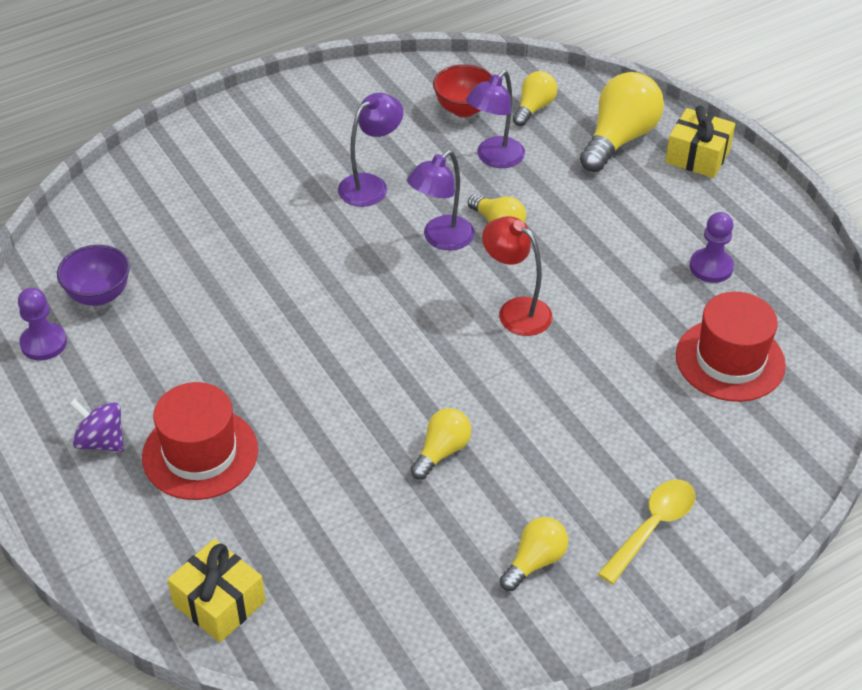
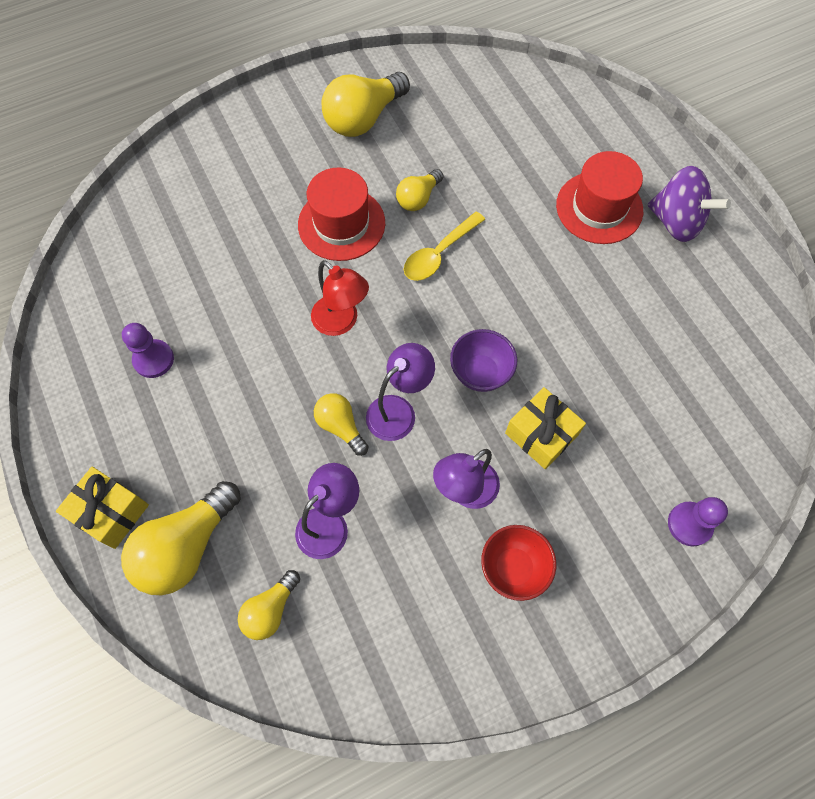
camera: 175 degrees left, 20 degrees up
purple pawn [18,287,67,361] -> purple pawn moved to [668,497,728,547]
purple bowl [57,245,130,306] -> purple bowl moved to [450,329,517,392]
purple spinning top [69,399,124,452] -> purple spinning top [648,166,731,242], size x1.54
yellow gift [167,539,265,643] -> yellow gift moved to [505,387,586,469]
red bowl [433,64,492,117] -> red bowl moved to [481,525,556,601]
yellow light bulb [500,517,568,591] -> yellow light bulb [322,72,410,137], size x1.77
yellow spoon [598,479,696,584] -> yellow spoon moved to [404,211,485,281]
red hat [676,292,786,402] -> red hat moved to [298,167,385,261]

